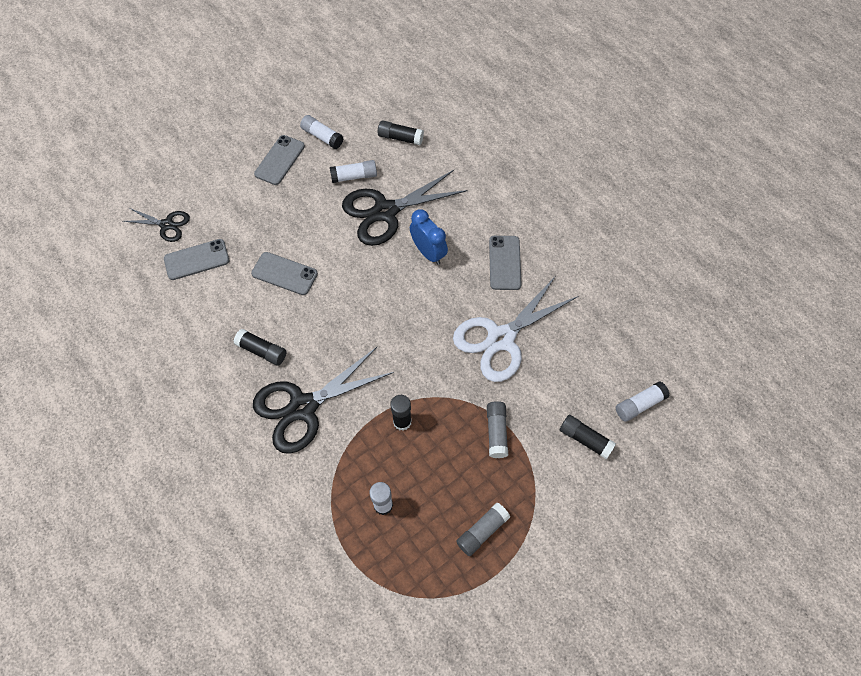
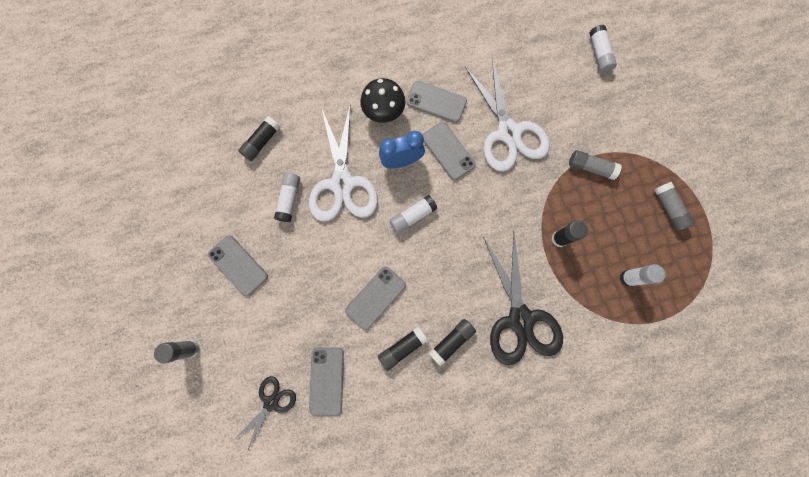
camera: 70 degrees left, 15 degrees up
white glue stick [300,115,343,149] -> white glue stick moved to [389,195,437,234]
black scissors [342,170,468,246] -> white scissors [309,106,378,222]
black glue stick [560,415,616,459] -> black glue stick moved to [378,327,428,371]
none -> grey glue stick [154,340,200,363]
none -> black mushroom [360,78,406,123]
none -> grey phone [422,122,476,180]

